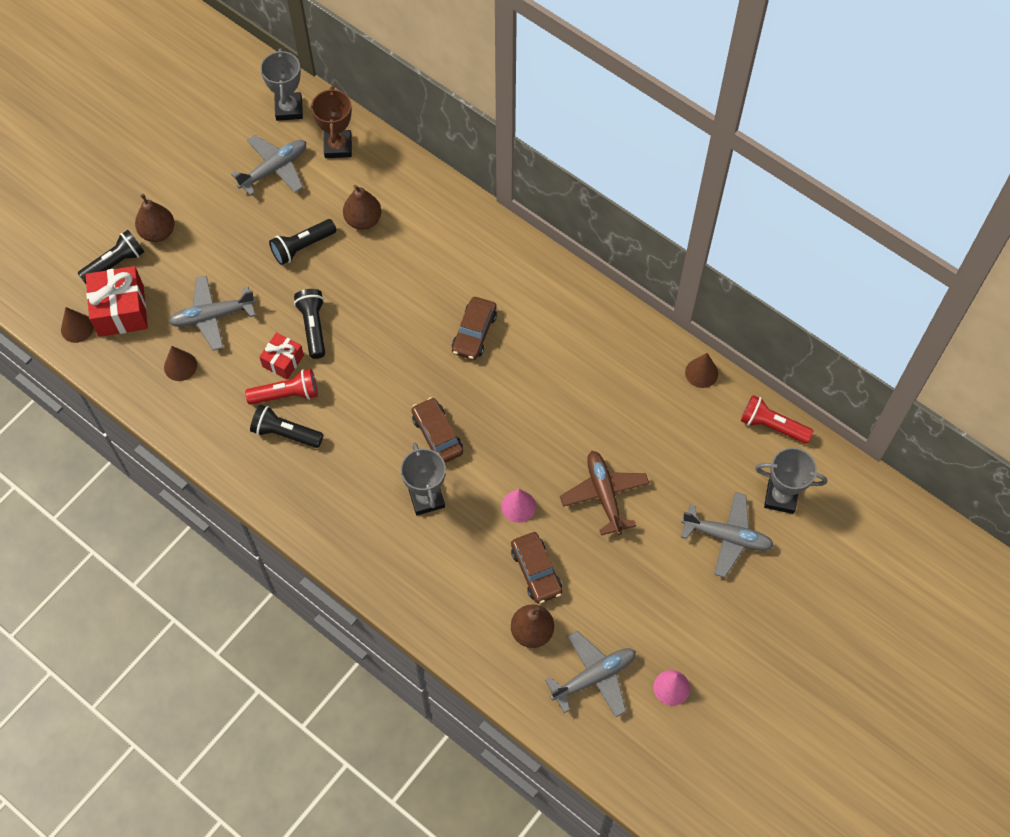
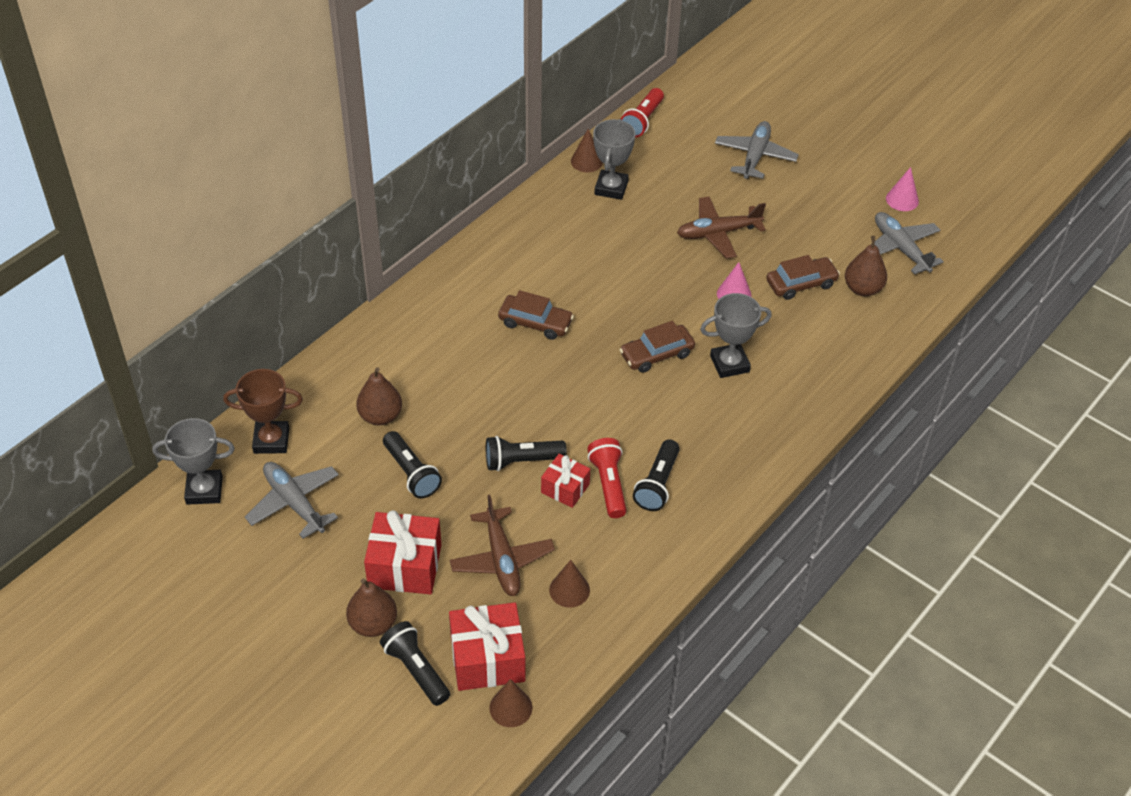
camera: 90 degrees left, 15 degrees down
grey plane [169,275,256,351] -> brown plane [450,495,555,596]
grey trophy [755,448,827,514] -> grey trophy moved to [593,119,636,200]
none -> red gift [364,510,441,595]

